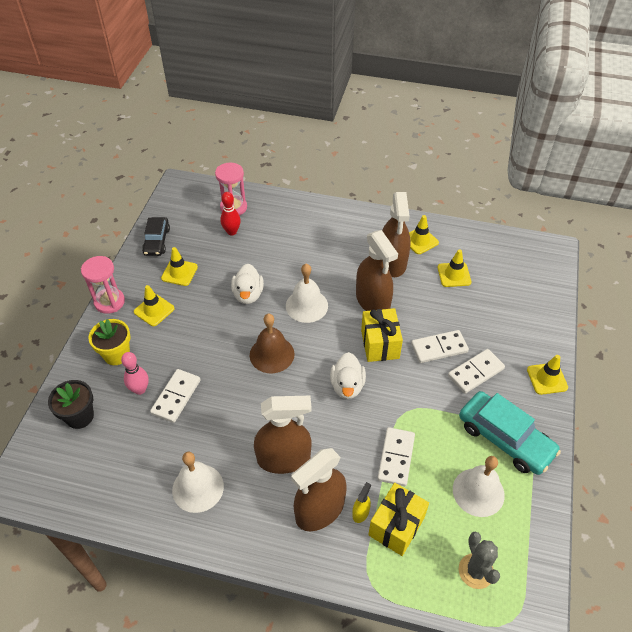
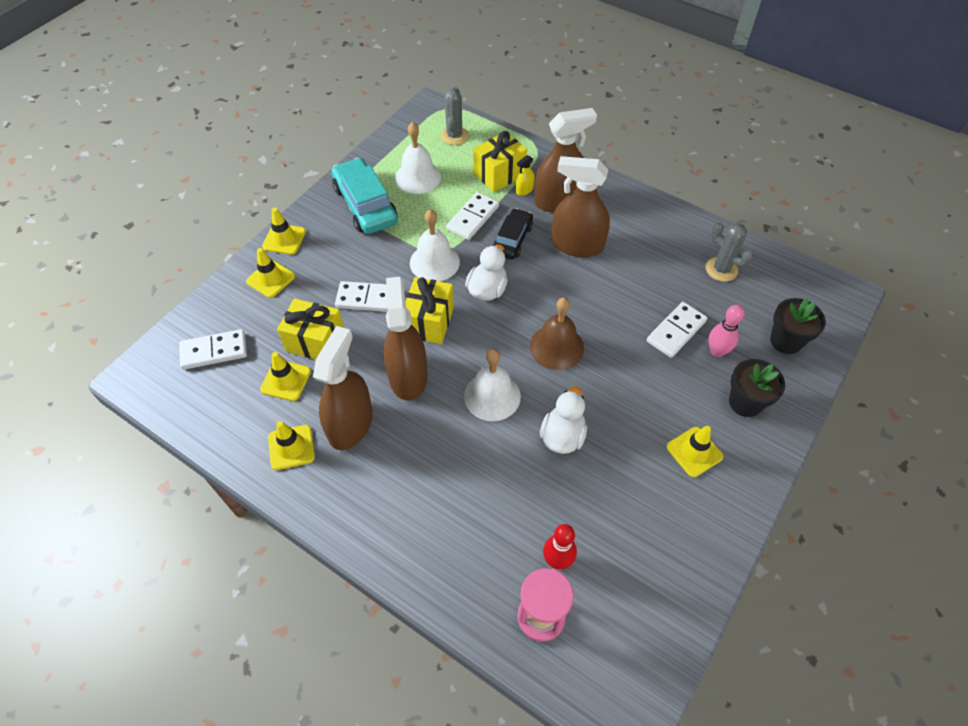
camera: 160 degrees left, 5 degrees up
pink hourglass [81,256,125,314] -> none
yellow flower pot [88,319,131,365] -> black flower pot [729,359,785,417]
black car [142,217,170,256] -> black car moved to [493,208,533,259]
yellow traffic cone [161,247,198,286] -> yellow traffic cone moved to [246,248,295,298]
white bell [172,452,224,513] -> white bell moved to [410,209,460,281]
white domino [448,349,505,394] -> white domino moved to [179,329,247,370]
none -> yellow gift [277,299,344,359]
none -> grey cactus [706,222,753,282]

